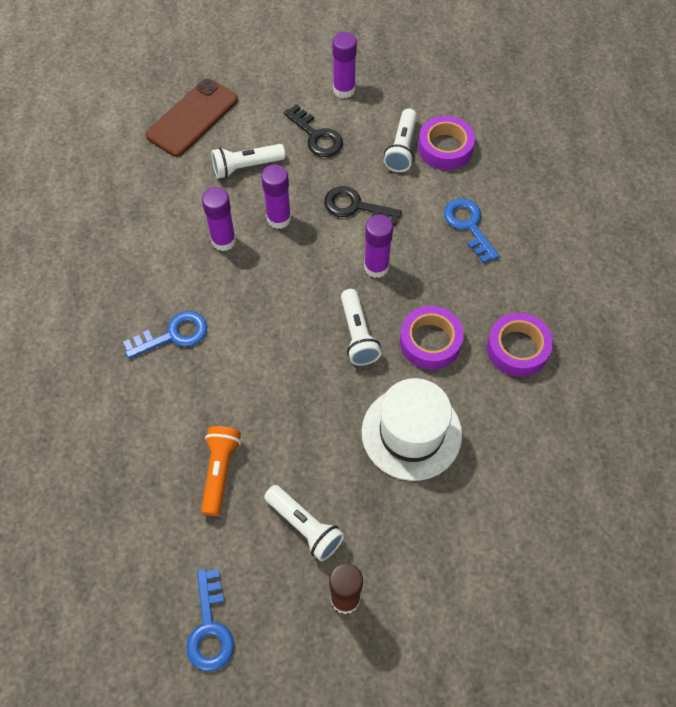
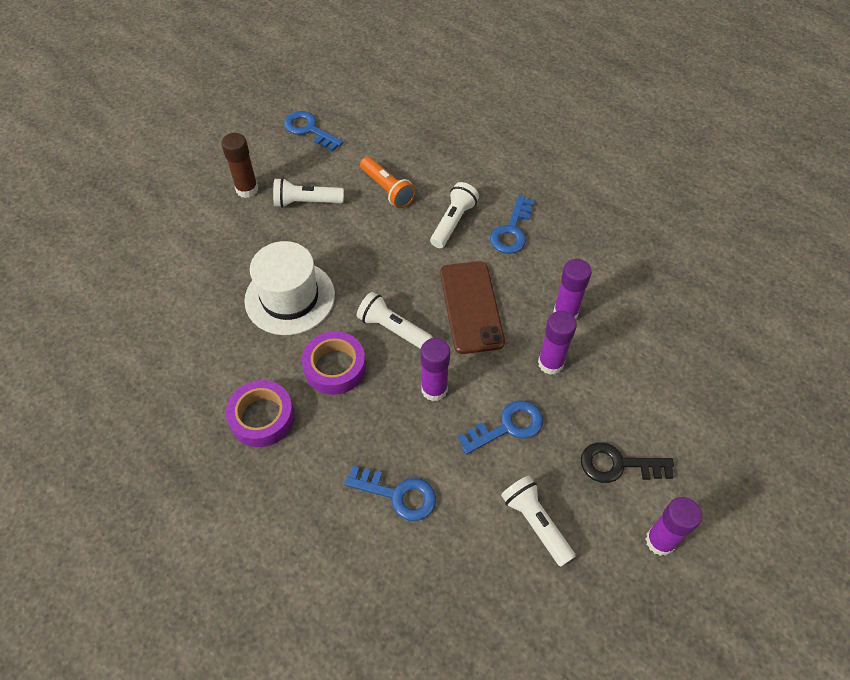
camera: 135 degrees right, 5 degrees down
brown phone [146,78,238,157] -> brown phone moved to [440,261,505,354]
white flashlight [211,144,285,178] -> white flashlight moved to [430,182,479,248]
black key [324,186,402,226] -> blue key [458,400,543,455]
purple tape [418,116,475,170] -> none

